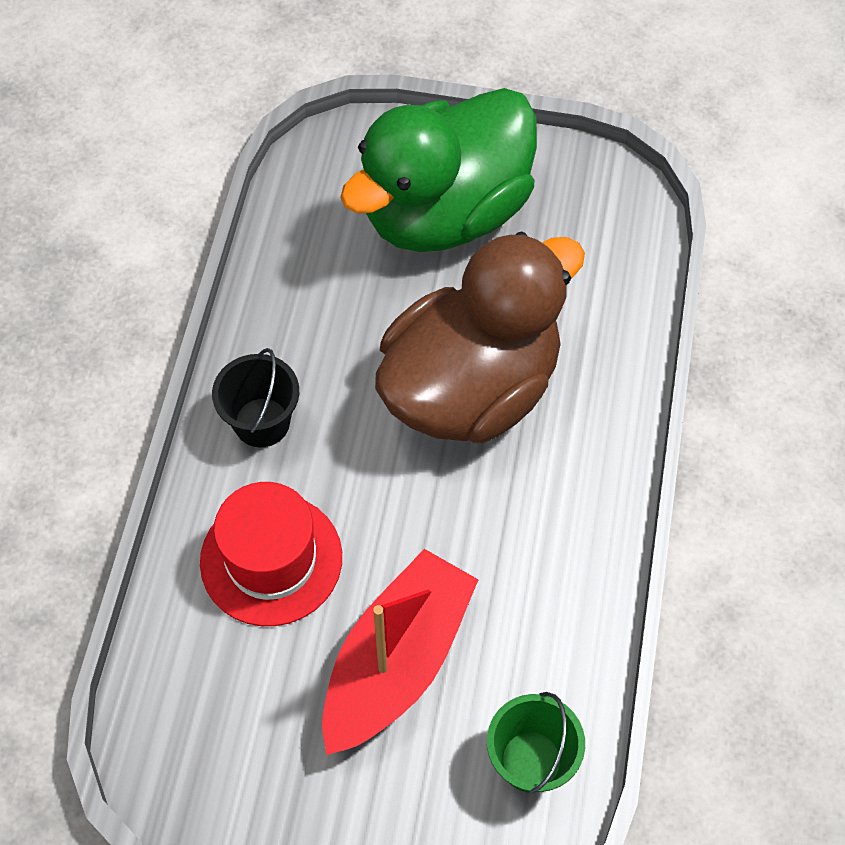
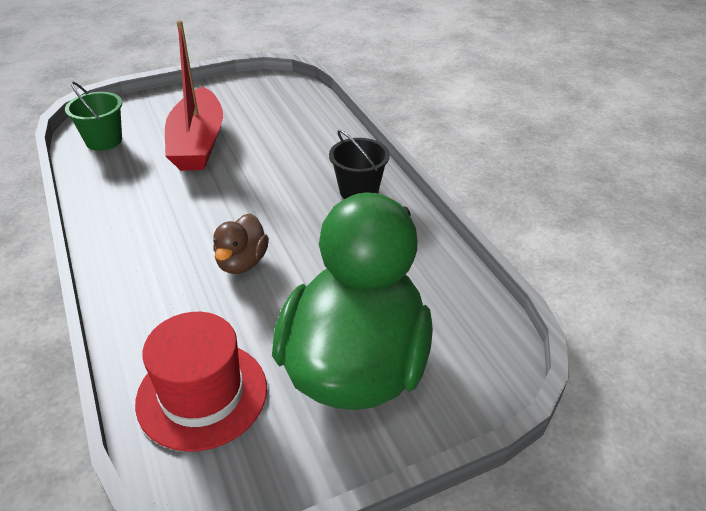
camera: 145 degrees right, 20 degrees down
red hat [200,482,342,626] -> red hat moved to [135,312,267,452]
brown duck [375,231,585,444] -> brown duck [213,213,269,274], size x0.42

